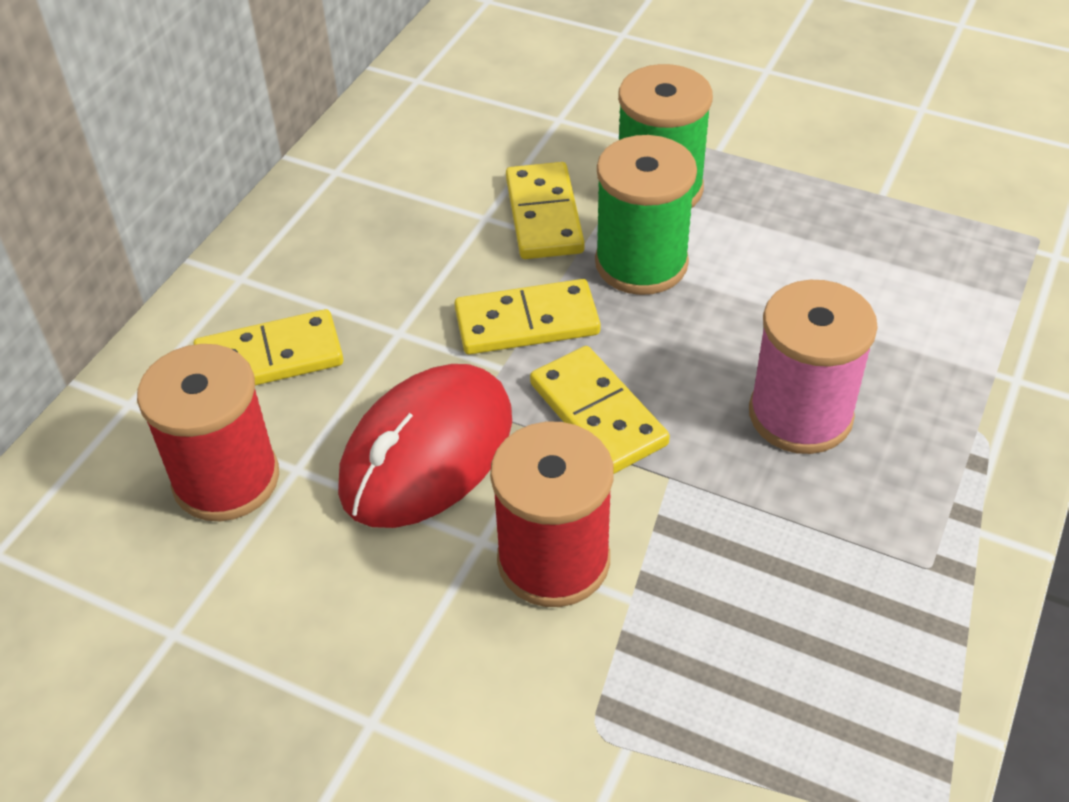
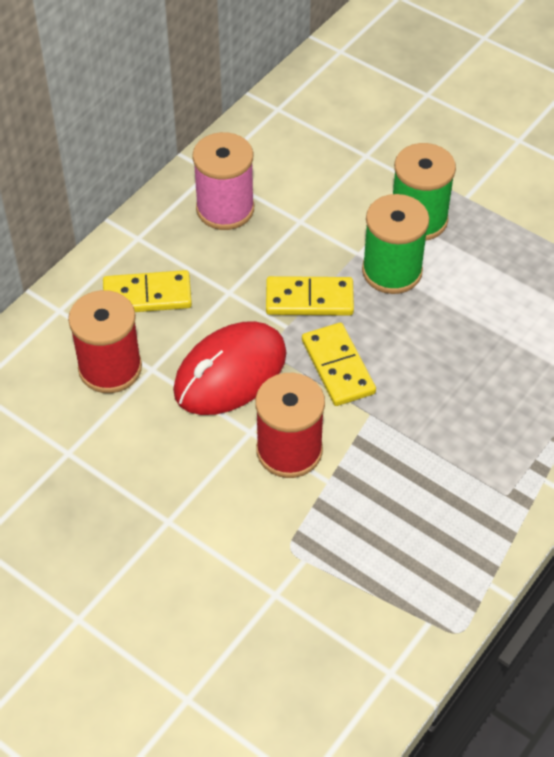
camera: 10 degrees right, 5 degrees up
yellow domino [506,162,585,259] -> none
pink spool [749,280,878,454] -> pink spool moved to [192,132,254,230]

